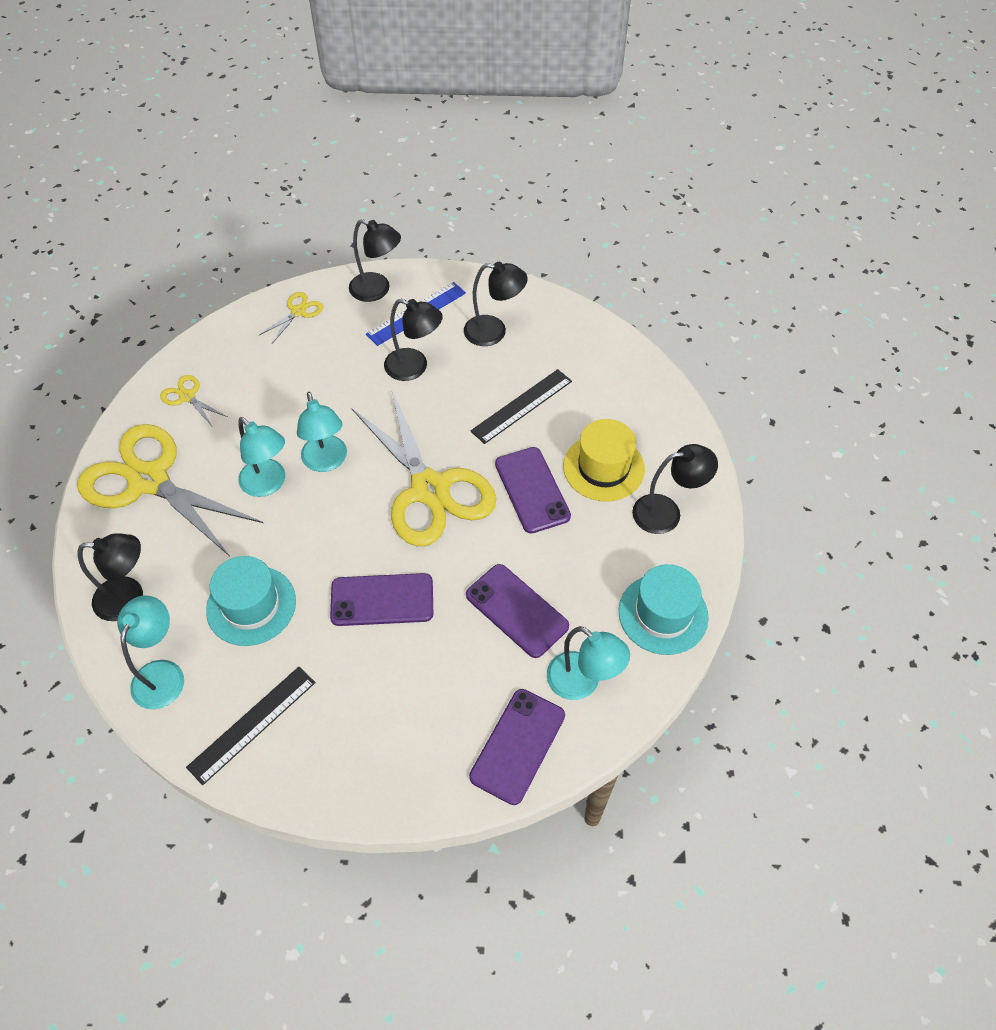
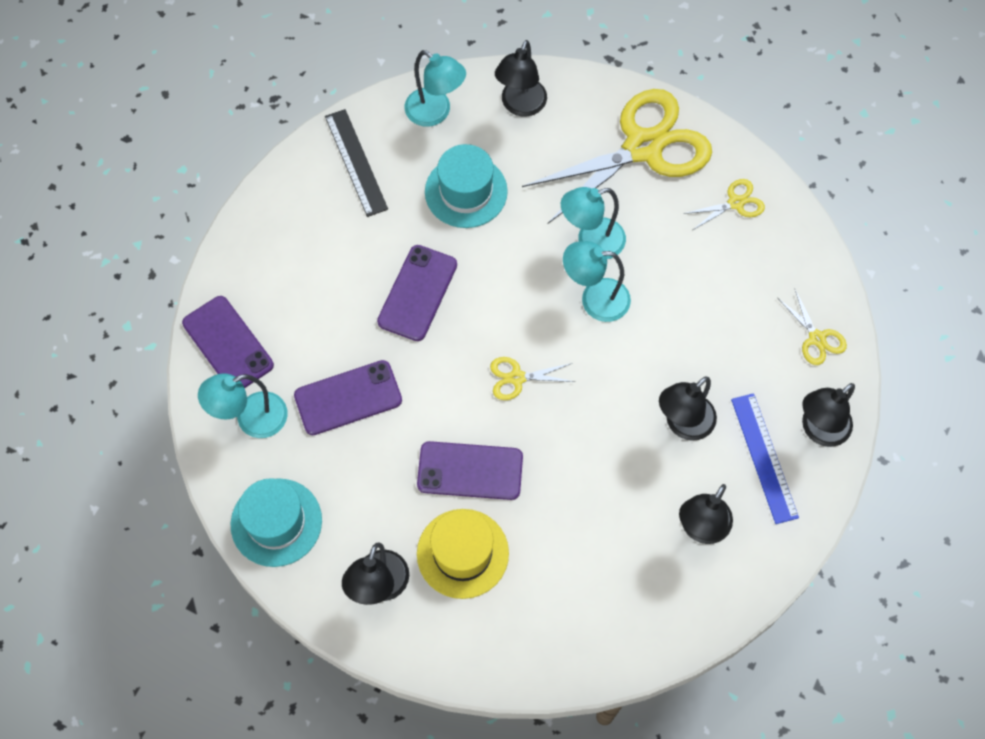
camera: 115 degrees right, 10 degrees up
yellow scissors [351,389,496,546] -> yellow scissors [490,357,575,400], size x0.41
black ruler [471,369,572,444] -> none

